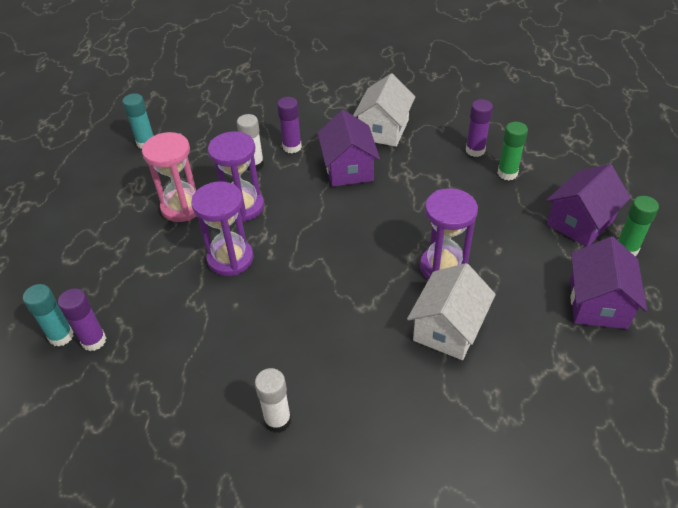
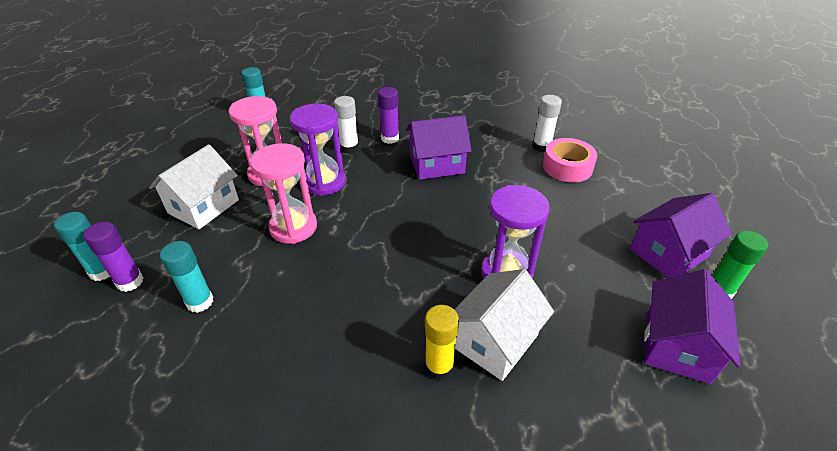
camera: 10 degrees right, 5 degrees down
purple hourglass [191,182,254,276] -> pink hourglass [250,143,317,244]
white glue stick [255,368,291,433] -> white glue stick moved to [533,95,562,152]
purple house [317,110,380,187] -> purple house turned 75 degrees clockwise [406,115,472,180]
white house [353,73,415,147] -> white house moved to [149,144,239,229]
purple glue stick [466,99,493,157] -> pink tape [543,138,597,182]
green glue stick [497,122,528,180] -> none
none -> turquoise glue stick [160,241,213,313]
none -> yellow glue stick [425,305,459,380]

